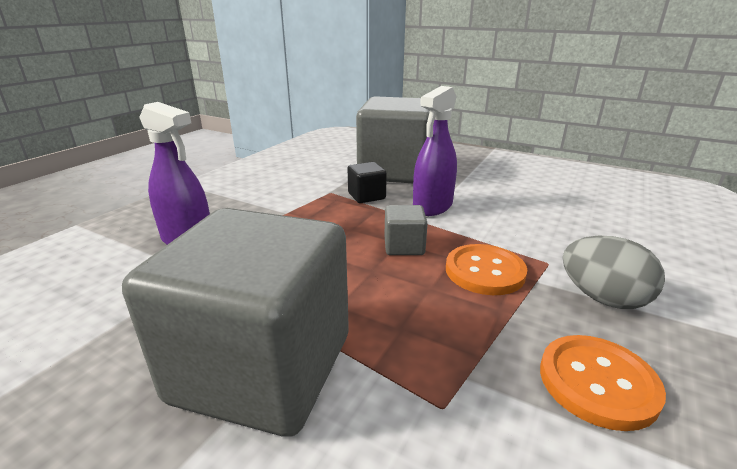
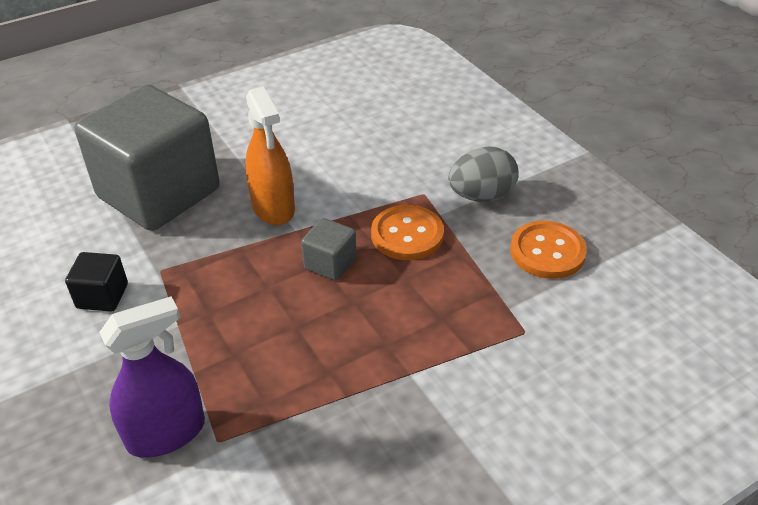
camera: 60 degrees left, 15 degrees up
grey cube [122,208,349,437] -> none
black cube [348,162,387,203] -> black cube moved to [65,252,128,312]
purple spray bottle [413,86,457,216] -> orange spray bottle [245,86,295,225]

